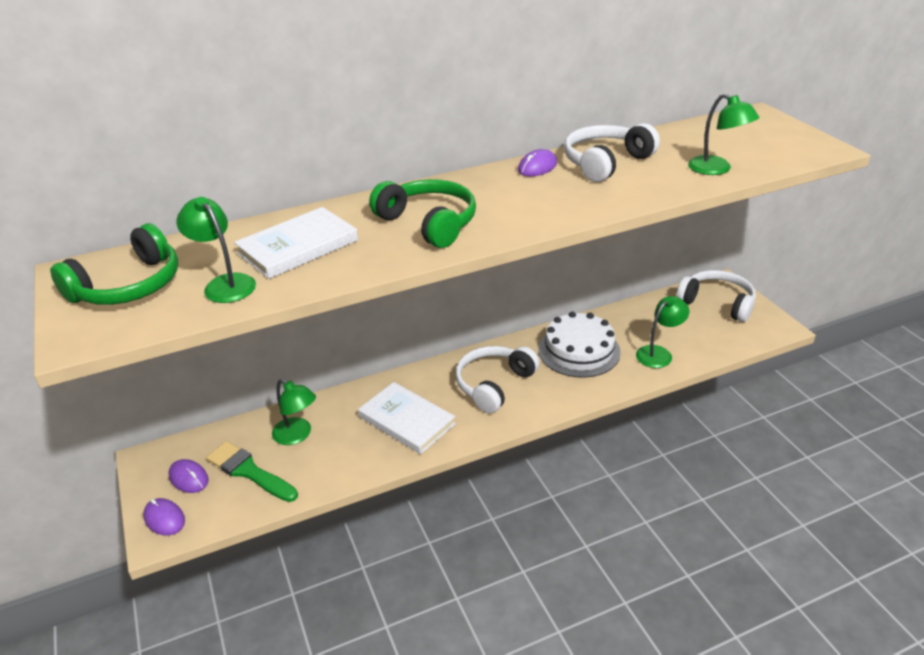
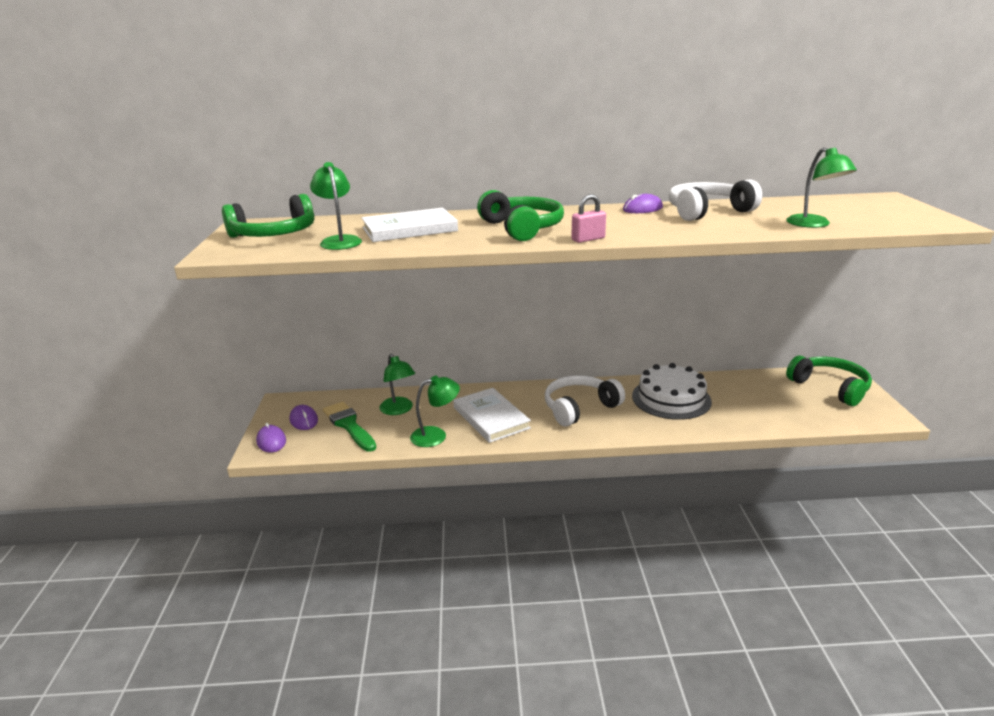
camera: 20 degrees right, 10 degrees down
green lamp [636,296,689,368] -> green lamp moved to [410,375,460,447]
white headphones [676,270,756,322] -> green headphones [786,356,872,406]
none -> pink padlock [571,194,606,243]

